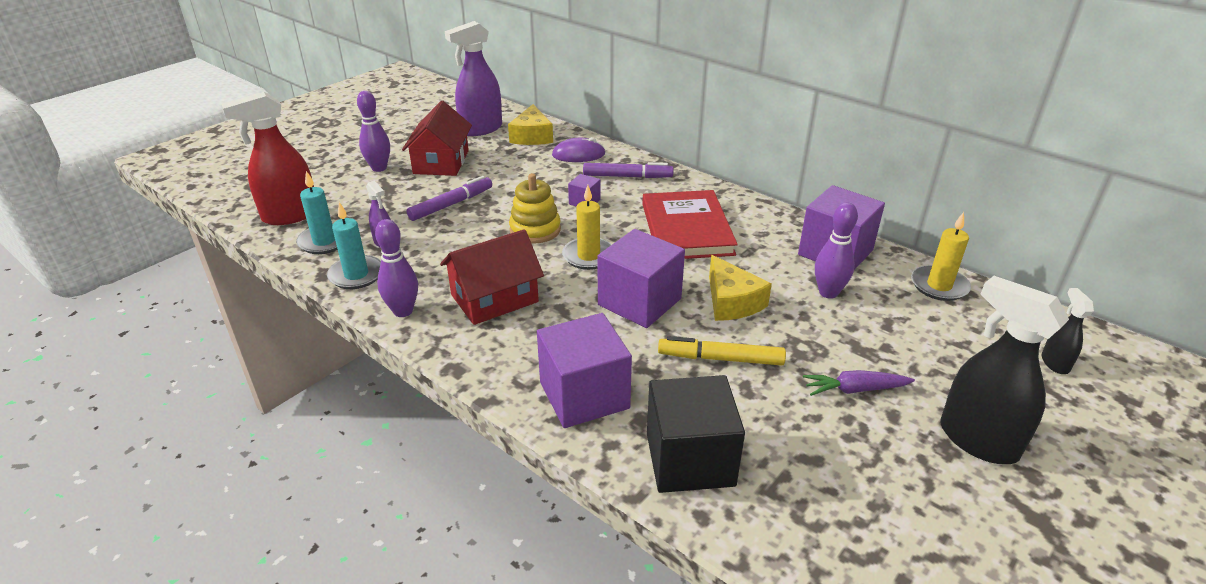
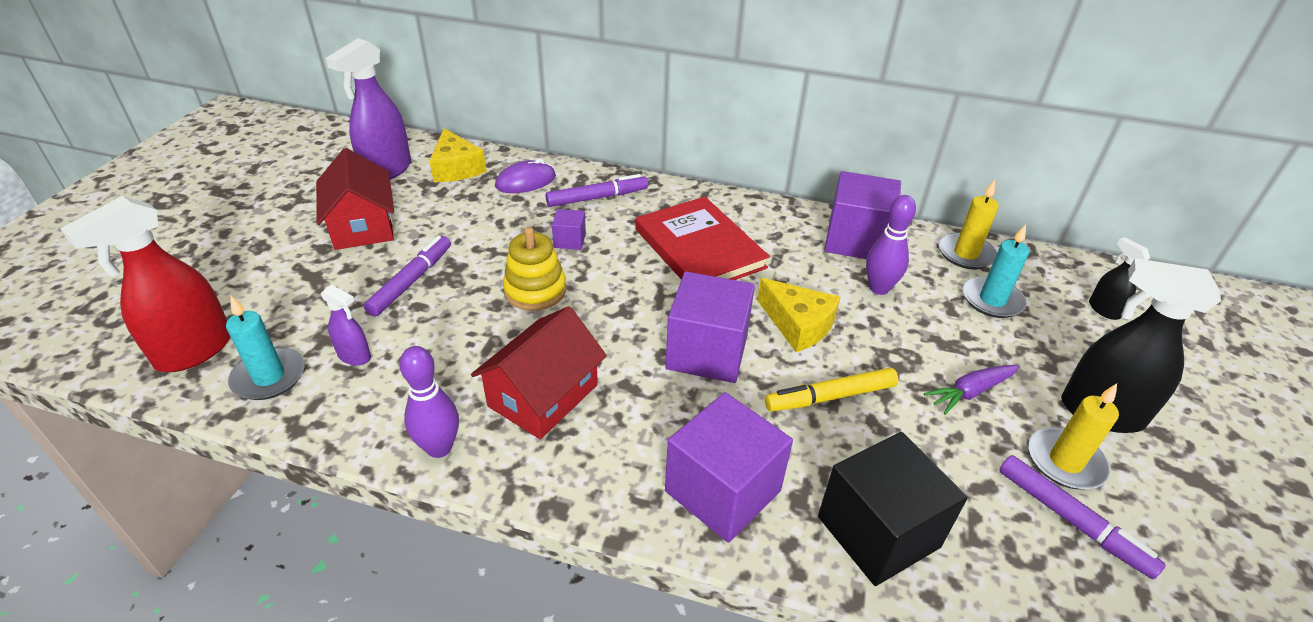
camera: 25 degrees left, 5 degrees up
turquoise candle [327,202,381,289] -> turquoise candle moved to [963,224,1029,318]
purple bowling pin [357,91,390,172] -> none
yellow candle [562,185,612,270] -> yellow candle moved to [1029,383,1119,489]
none -> purple marker [999,455,1166,579]

